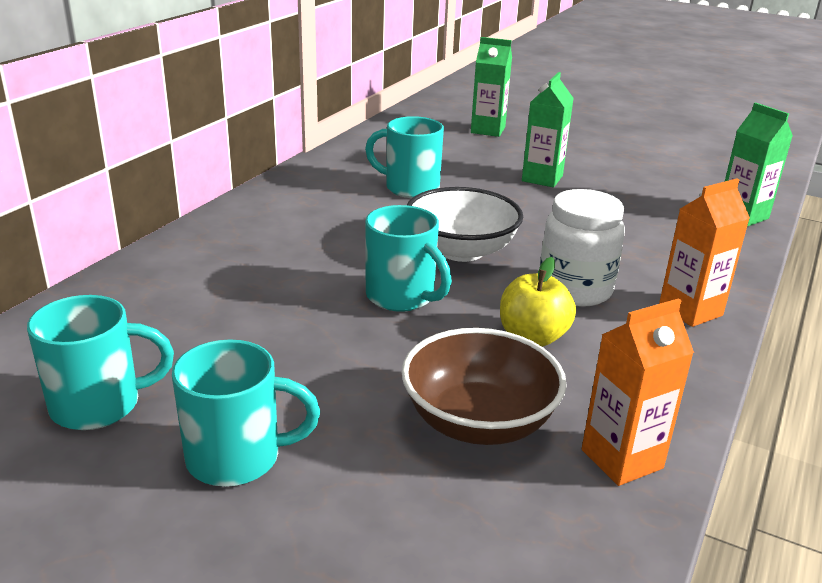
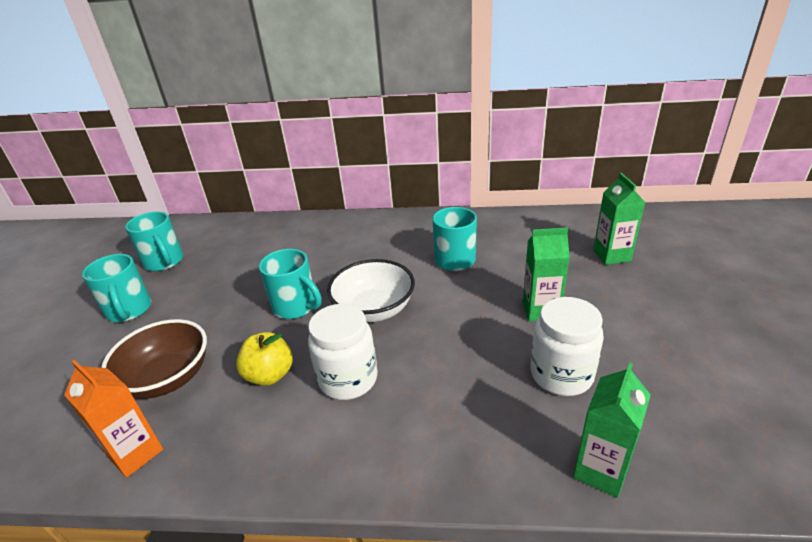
camera: 70 degrees right, 5 degrees up
turquoise mug [365,205,452,312] -> turquoise mug turned 75 degrees counterclockwise [259,249,322,319]
orange carton [659,178,750,327] -> none
none -> white jar [530,297,604,396]

